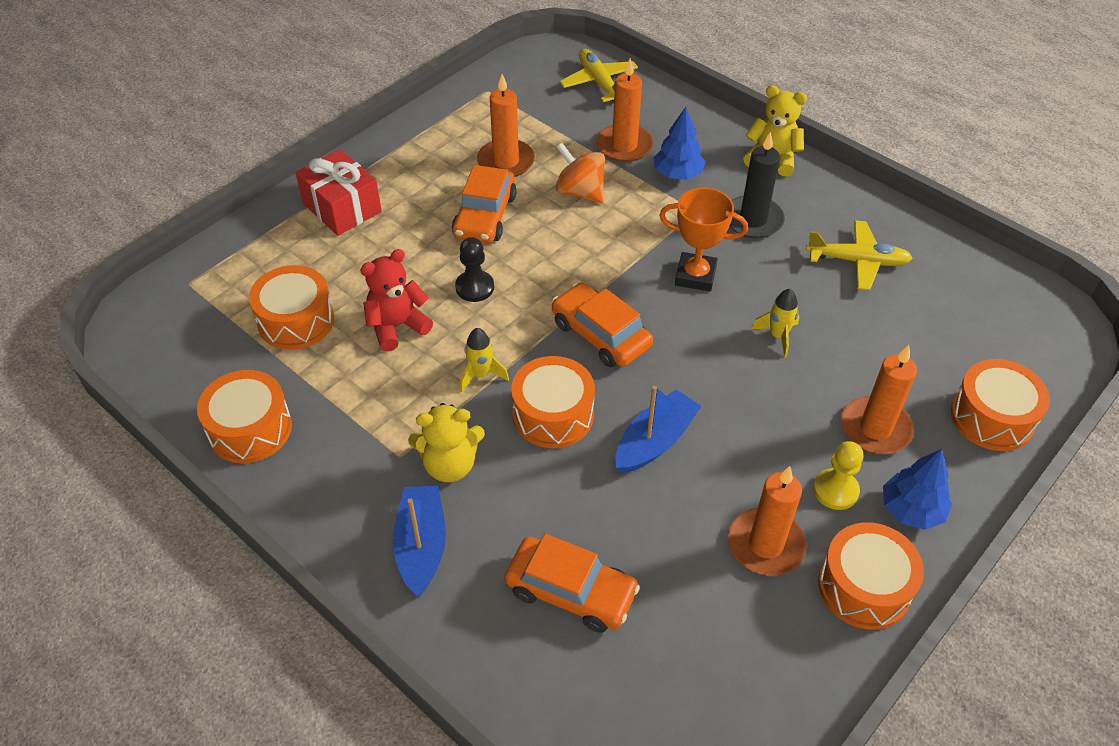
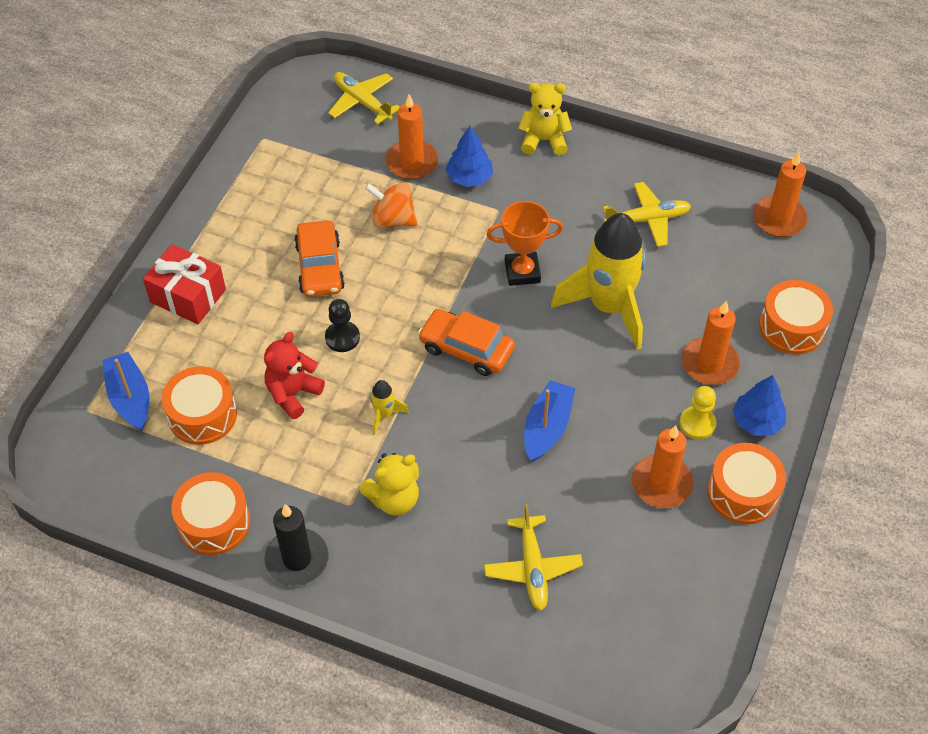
camera: 20 degrees left, 5 degrees up
blue boat [393,486,446,596] -> blue boat moved to [103,352,149,431]
orange candle [477,74,535,177] -> orange candle moved to [753,152,808,237]
orange car [504,534,640,633] -> yellow plane [484,504,583,611]
orange drum [511,356,595,448] -> none
black candle [730,132,785,238] -> black candle moved to [264,504,329,586]
yellow rocket [751,289,800,358] -> yellow rocket [551,213,646,350], size x2.45

